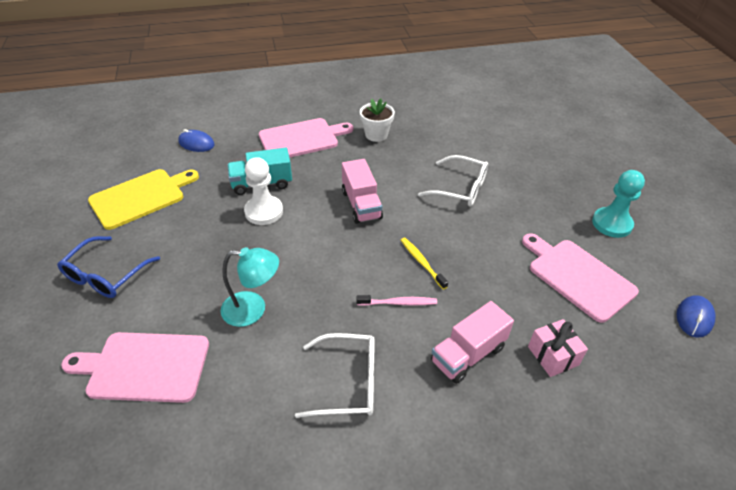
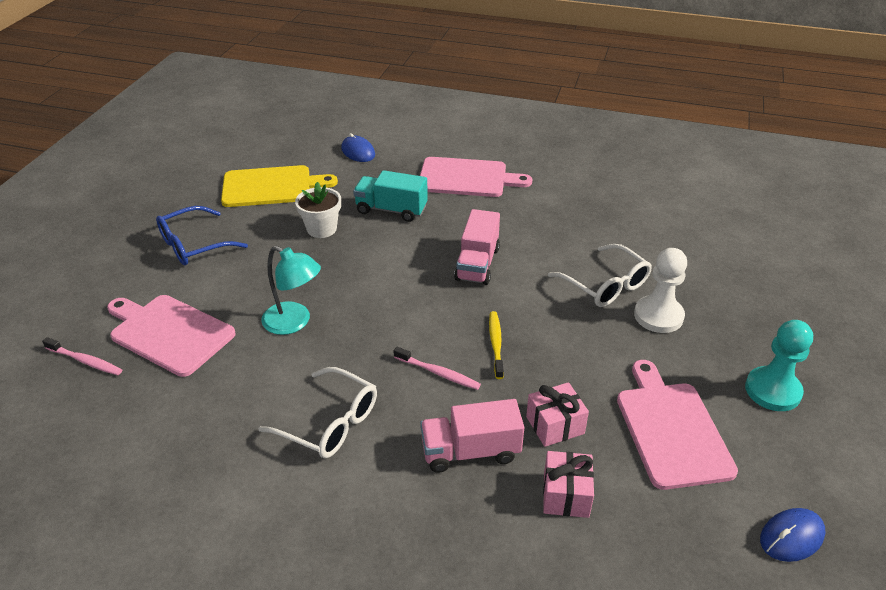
camera: 30 degrees right, 5 degrees down
white pawn [244,157,283,225] -> white pawn moved to [634,248,687,333]
white flower pot [360,98,395,142] -> white flower pot moved to [295,182,341,238]
none -> pink toothbrush [42,337,122,375]
none -> pink gift [526,382,589,447]

